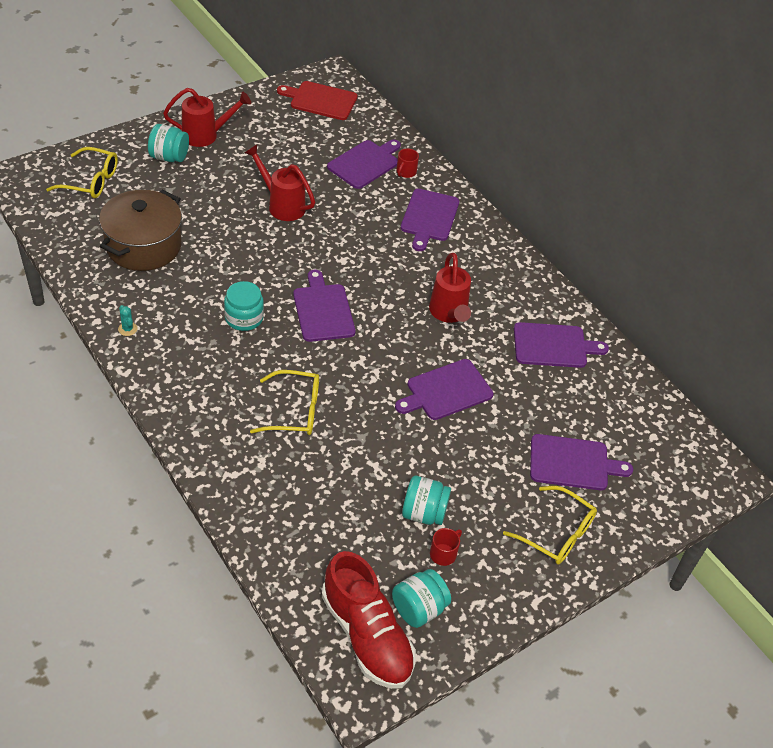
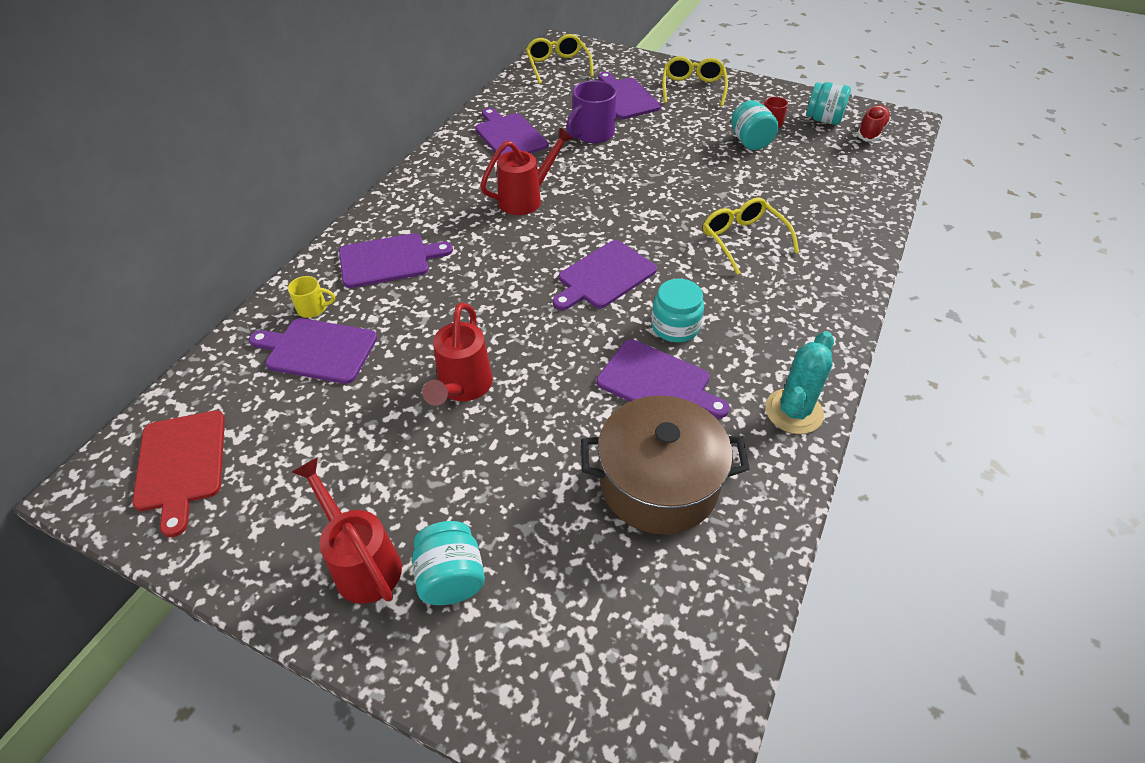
camera: 115 degrees left, 0 degrees up
yellow glasses [46,147,118,198] -> yellow glasses moved to [526,34,594,84]
turquoise cactus [118,305,137,336] -> turquoise cactus [765,331,834,434], size x2.19
red shoe [322,551,416,689] -> red shoe [857,105,891,142], size x0.55
purple cutting board [395,359,493,420] -> purple cutting board moved to [597,339,730,418]
red mug [397,148,419,178] -> yellow mug [288,276,335,318]
none -> purple mug [566,80,617,143]

